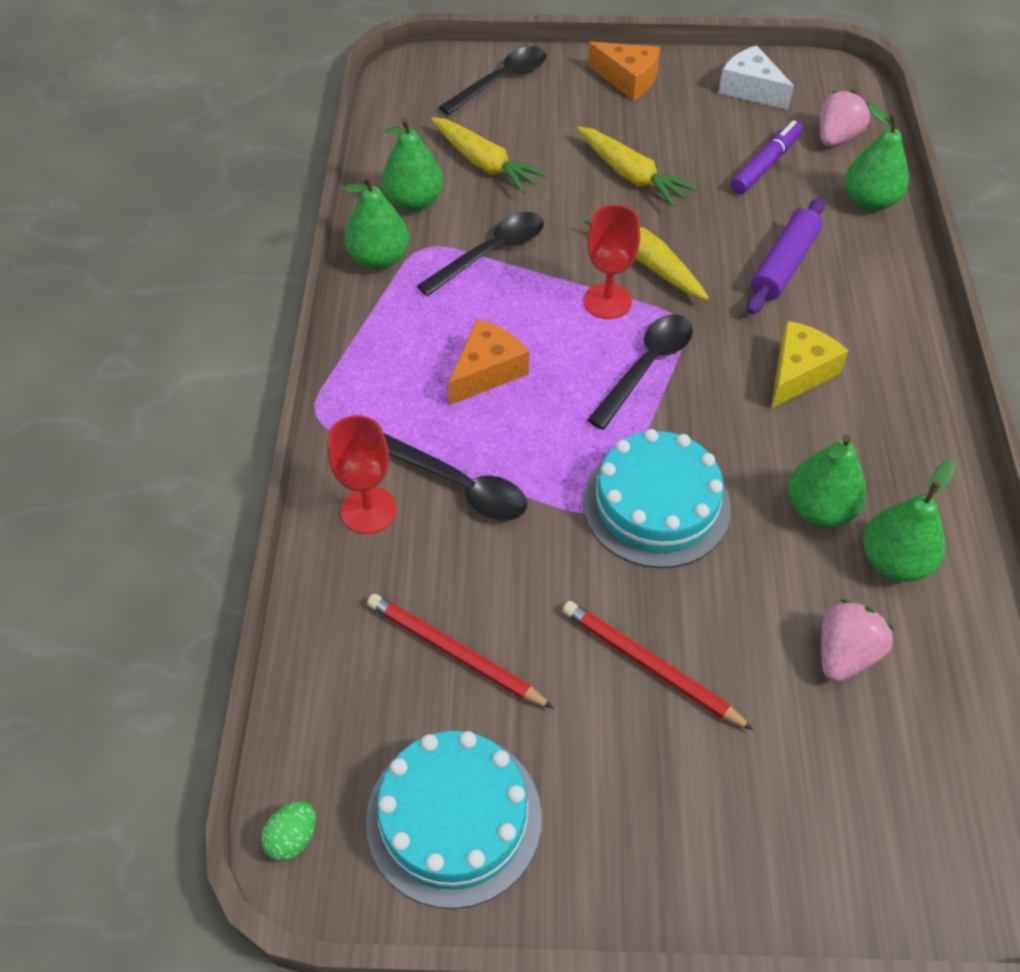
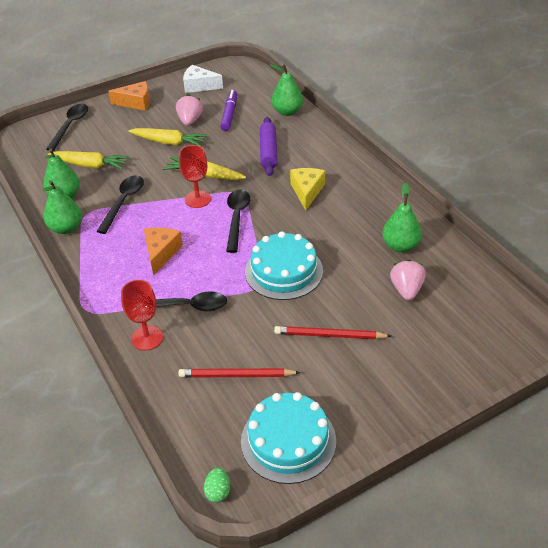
camera: 30 degrees left, 10 degrees down
green pear [788,434,867,527] -> none
pink strawberry [819,90,870,146] -> pink strawberry moved to [176,95,203,126]

